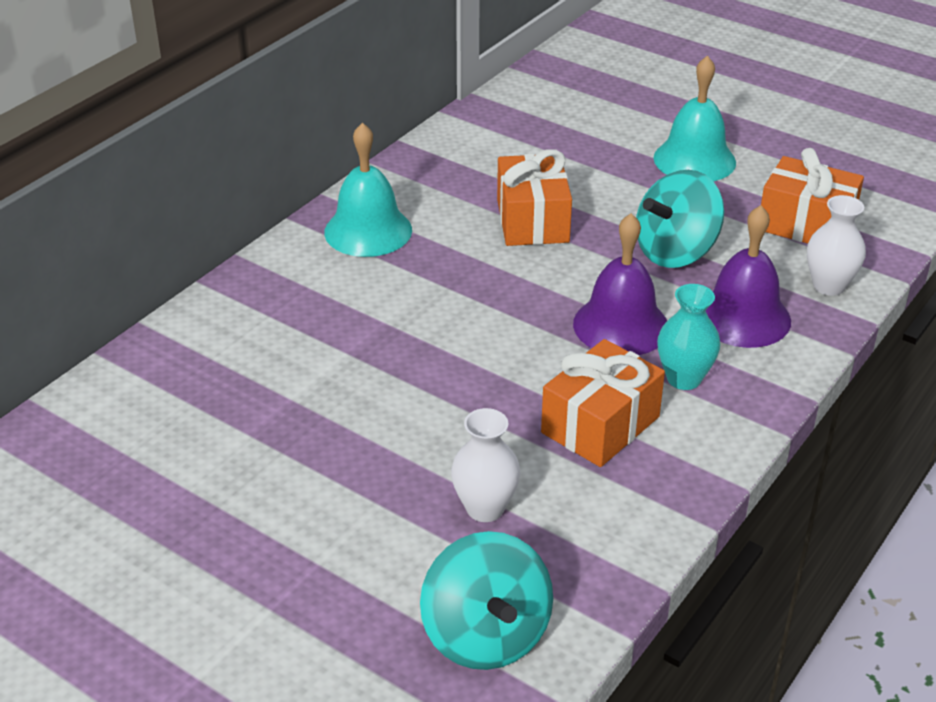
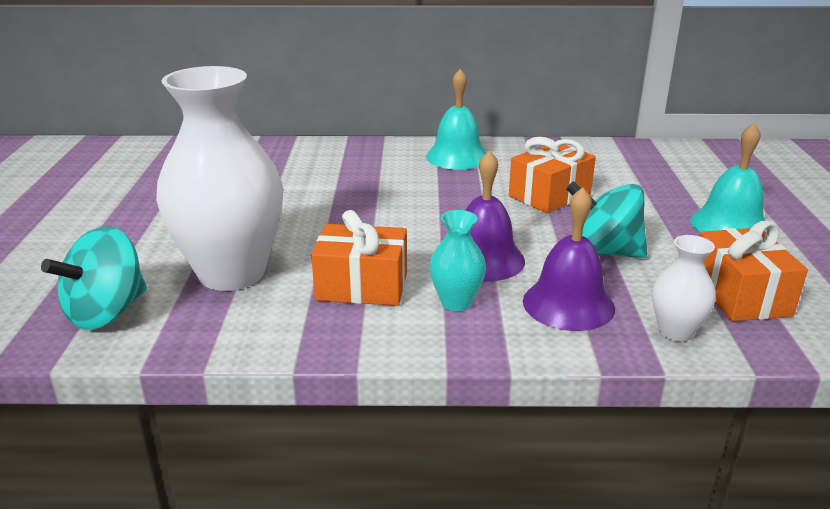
camera: 55 degrees right, 10 degrees down
white vase [451,408,520,522] -> white vase [156,66,283,291], size x2.23

